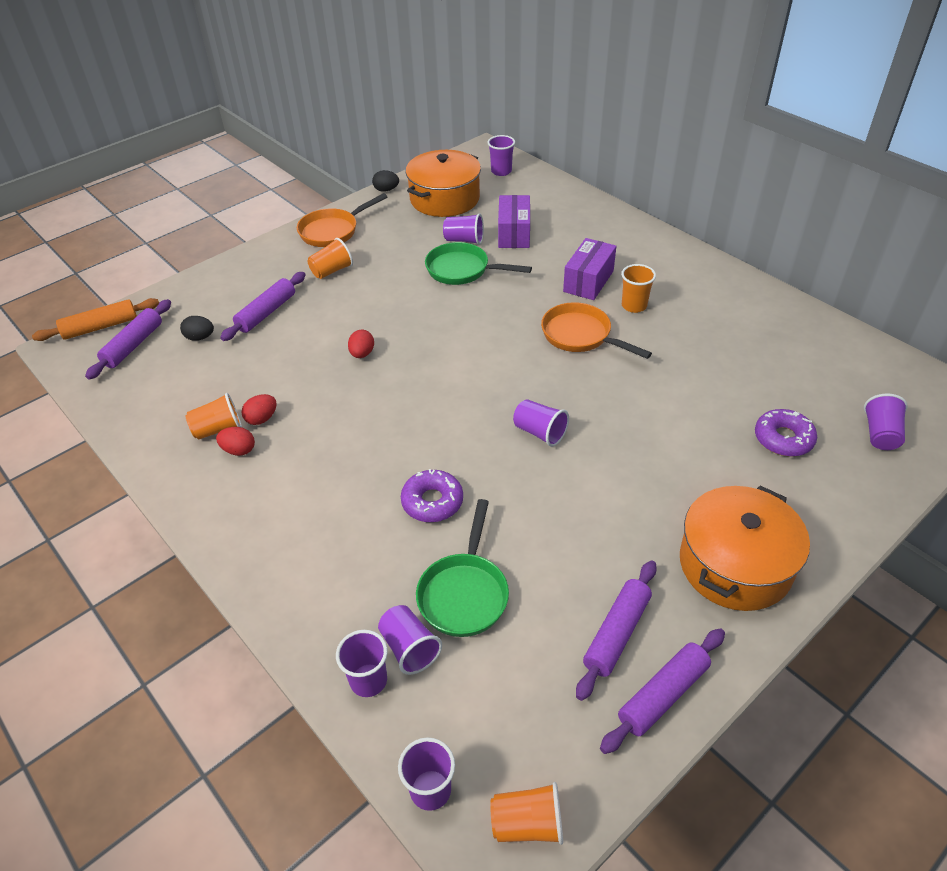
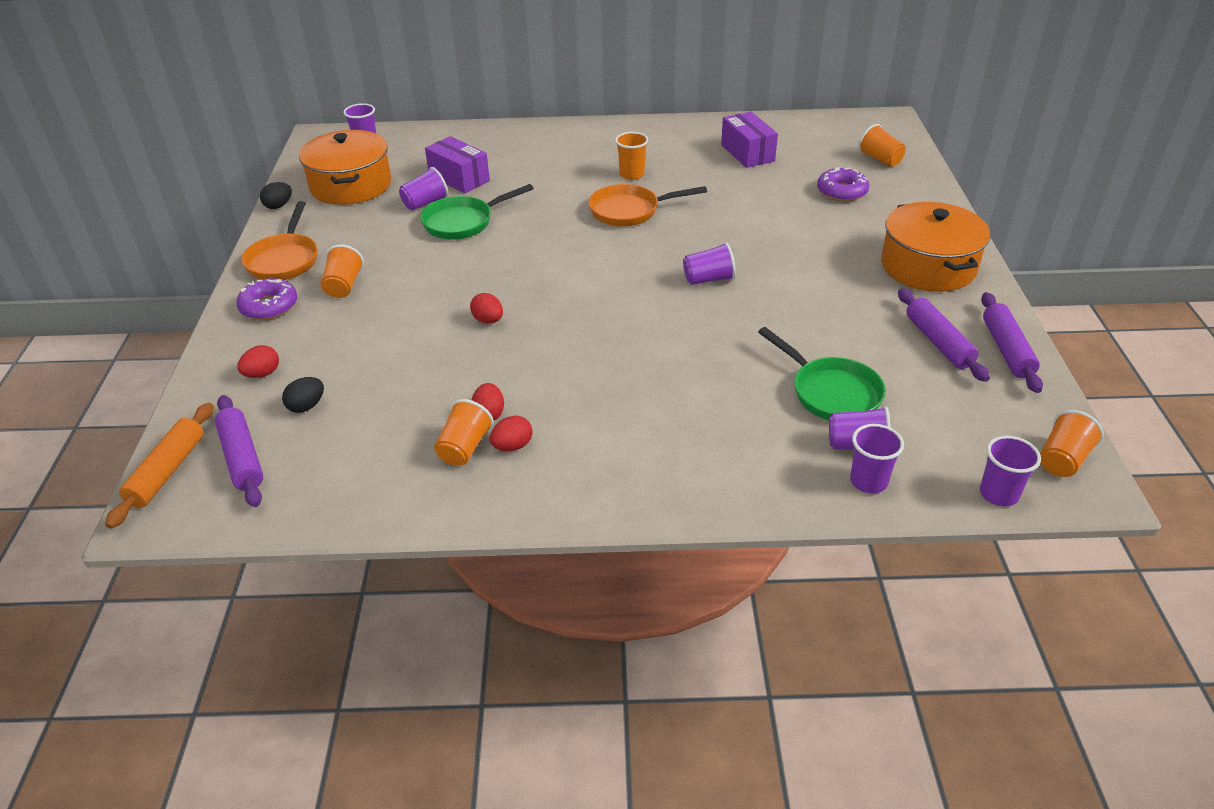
camera: 50 degrees left, 5 degrees down
purple rolling pin [220,272,306,341] -> none
purple donut [401,469,463,522] -> purple donut moved to [236,278,297,320]
purple box [563,238,616,300] -> purple box moved to [721,112,778,168]
purple cup [864,394,908,450] -> orange cup [858,124,905,167]
none -> red egg [237,345,279,378]

